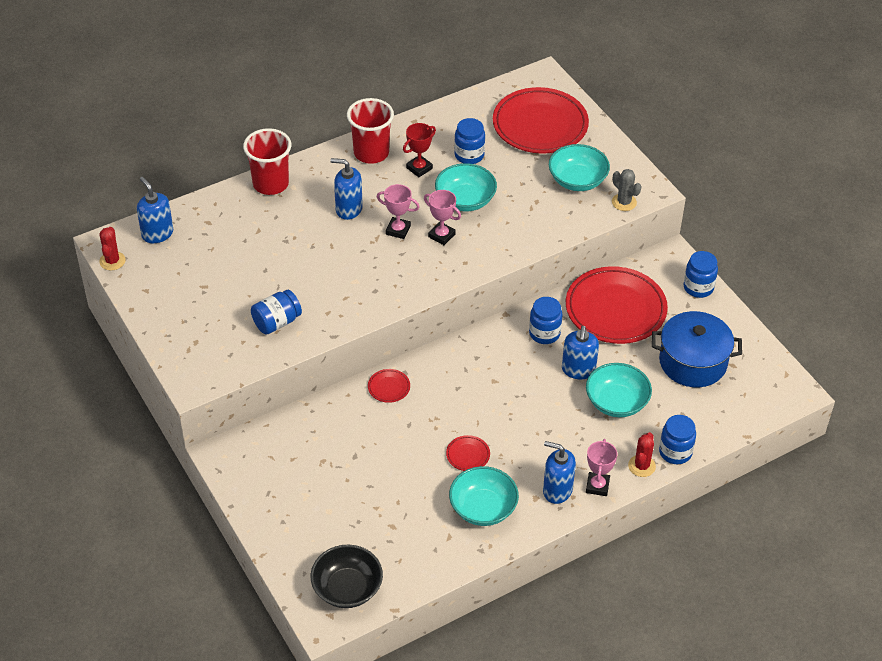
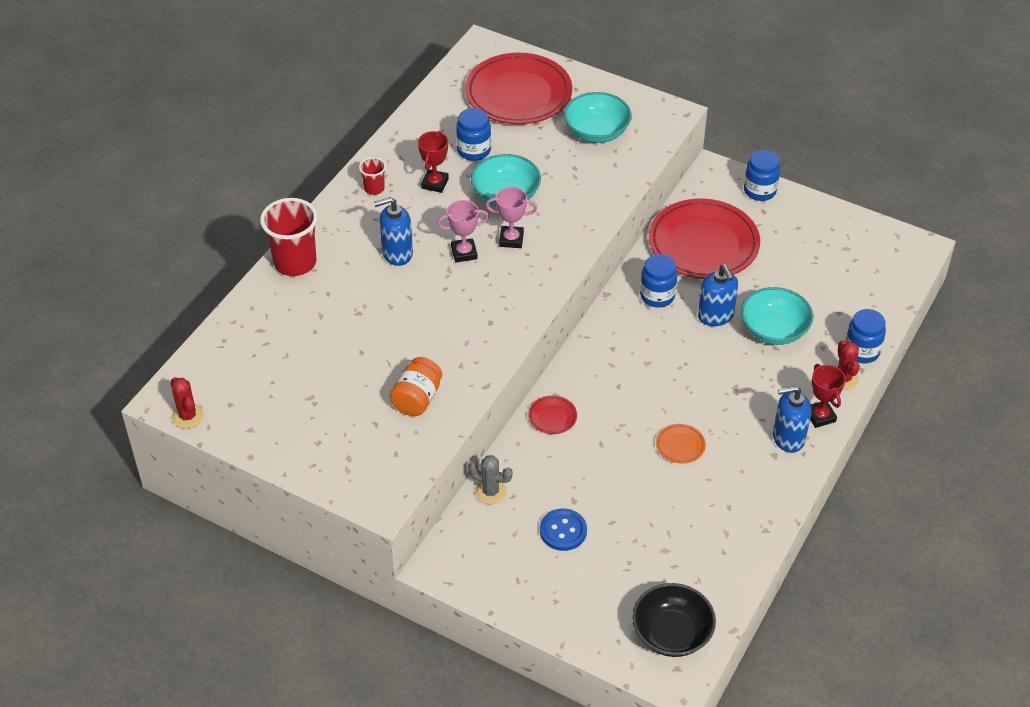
camera: 30 degrees left, 0 degrees up
blue soap dispenser [137,177,173,243] -> none
blue jar [251,290,302,335] -> orange jar [390,357,442,416]
red cup [347,98,394,164] -> red cup [359,157,386,195], size x0.50
red plate [446,435,490,471] -> orange plate [656,424,706,464]
turquoise bowl [449,466,519,526] -> none
pink trophy [586,439,617,496] -> red trophy [810,364,846,428]
grey cactus [612,169,642,211] -> grey cactus moved to [468,455,513,504]
blue pot [652,311,742,387] -> none
none -> blue button [540,509,587,551]

